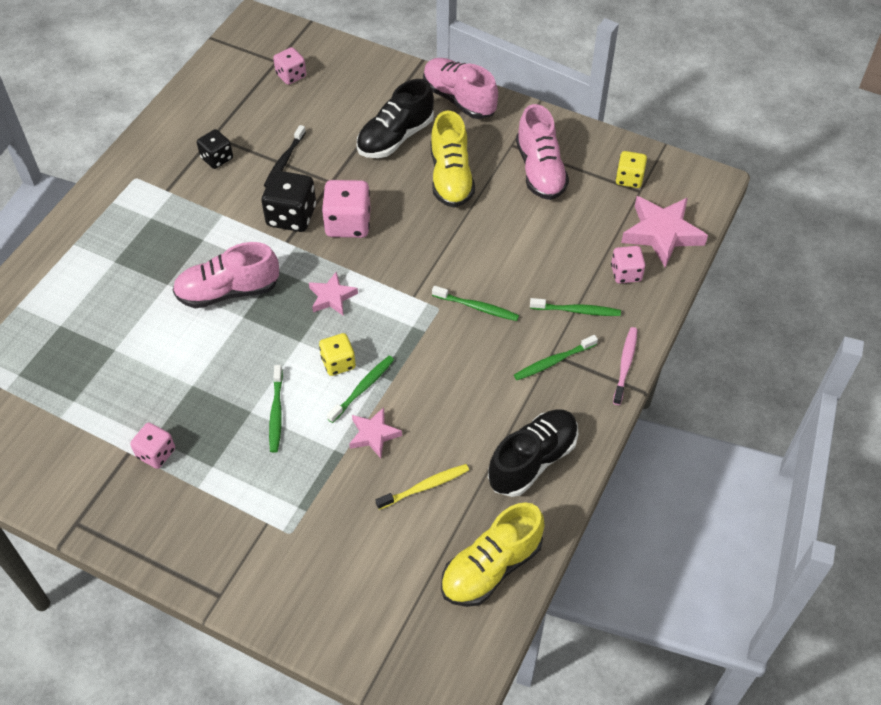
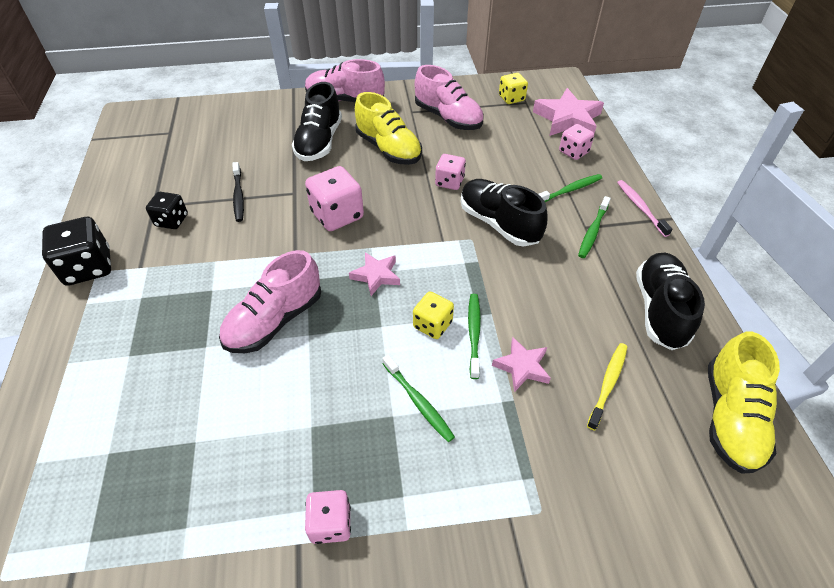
camera: 35 degrees left, 5 degrees down
black dice [262,170,316,232] -> black dice moved to [42,217,111,286]
pink dice [273,47,306,85] -> pink dice moved to [435,154,466,190]
green toothbrush [432,286,519,321] -> black shoe [461,179,548,246]

